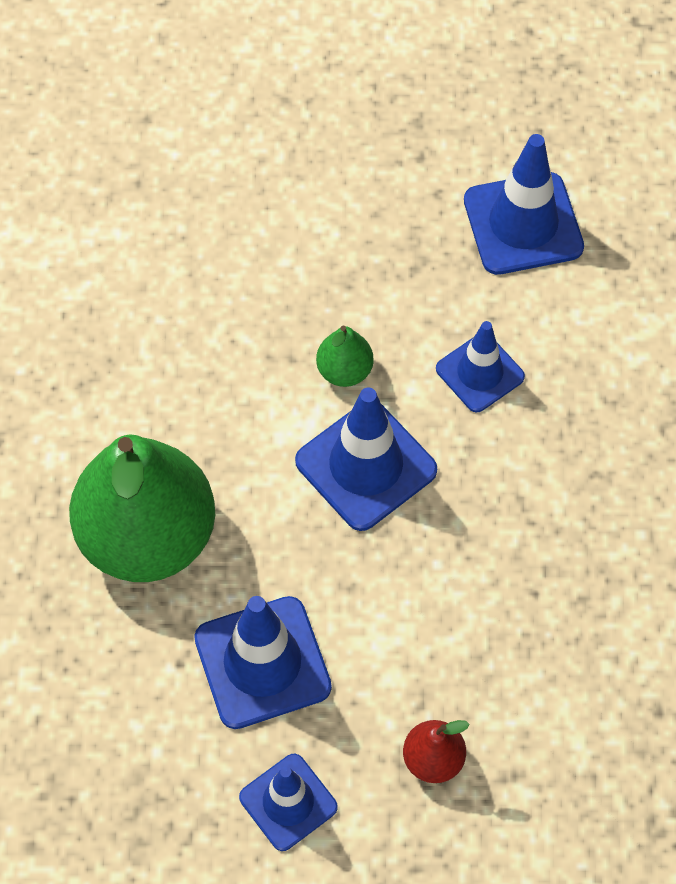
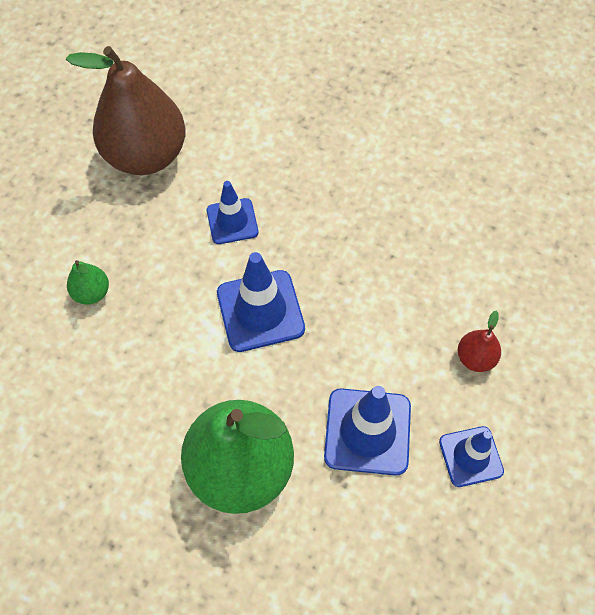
camera: 65 degrees left, 0 degrees up
green pear [316,326,374,387] -> green pear moved to [67,260,109,305]
blue traffic cone [464,134,584,275] -> brown pear [66,46,186,175]

